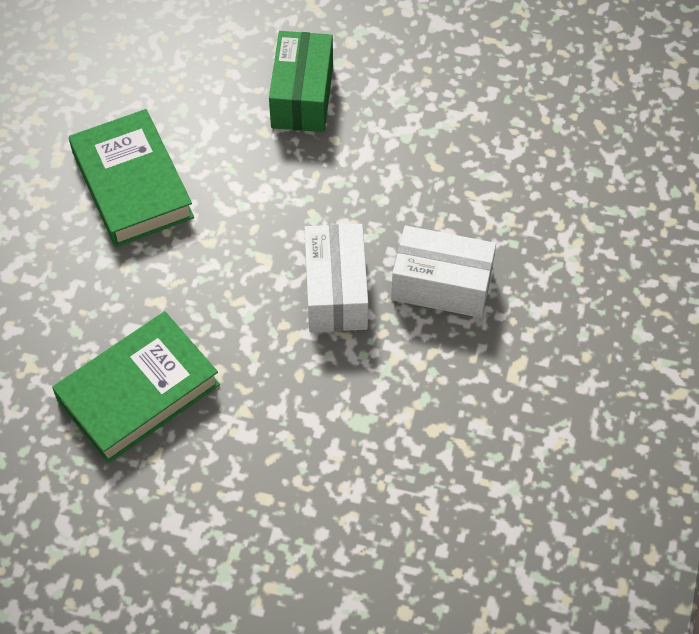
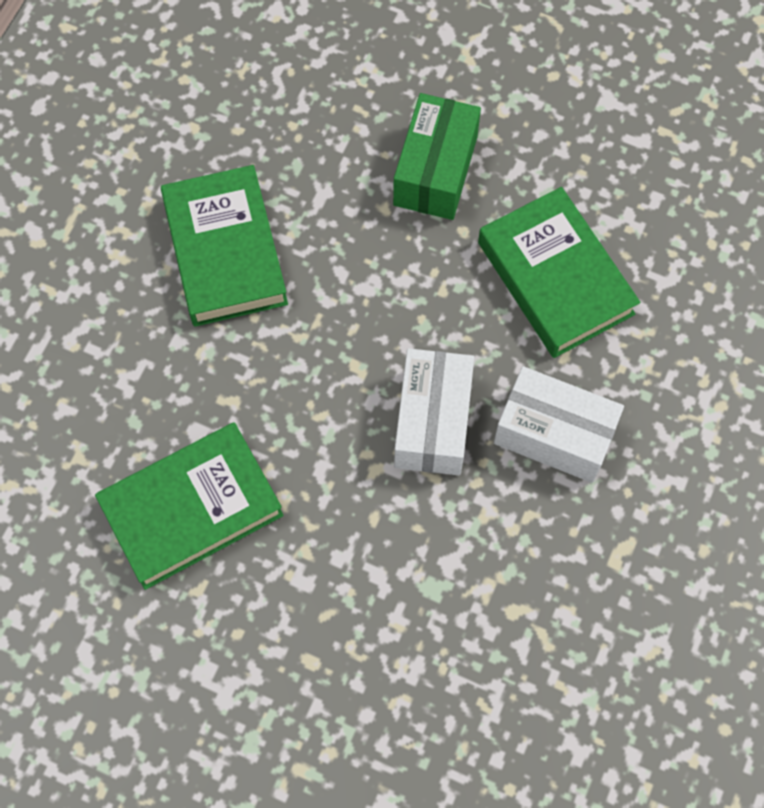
camera: 10 degrees right, 10 degrees up
none -> green book [478,187,640,358]

